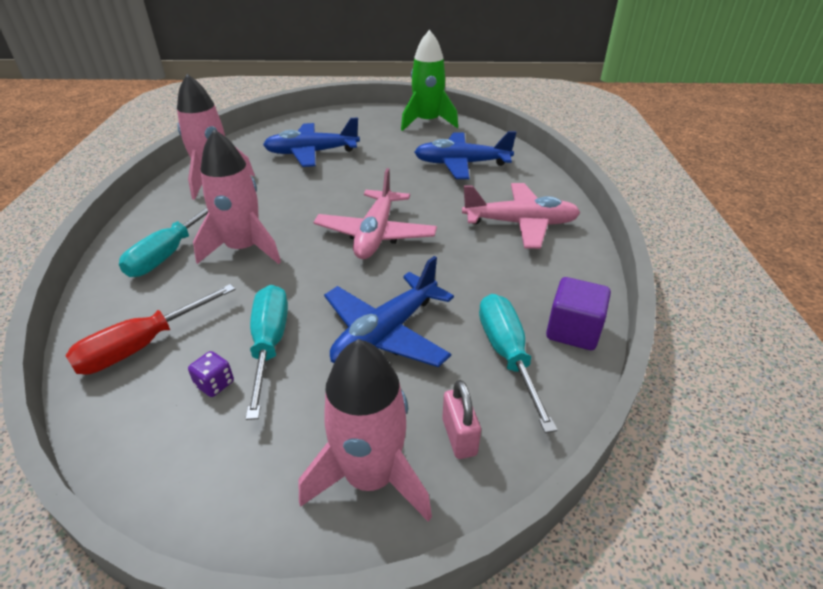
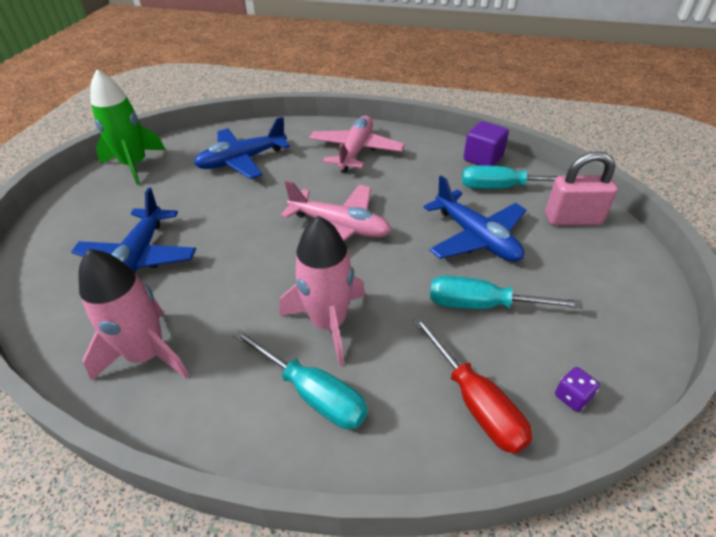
camera: 75 degrees left, 5 degrees up
purple dice [188,351,234,397] -> purple dice moved to [555,367,600,412]
pink rocket [299,339,432,522] -> none
blue plane [414,131,516,179] -> blue plane turned 45 degrees clockwise [194,117,290,179]
pink padlock [442,380,481,459] -> pink padlock [545,151,618,225], size x1.64

